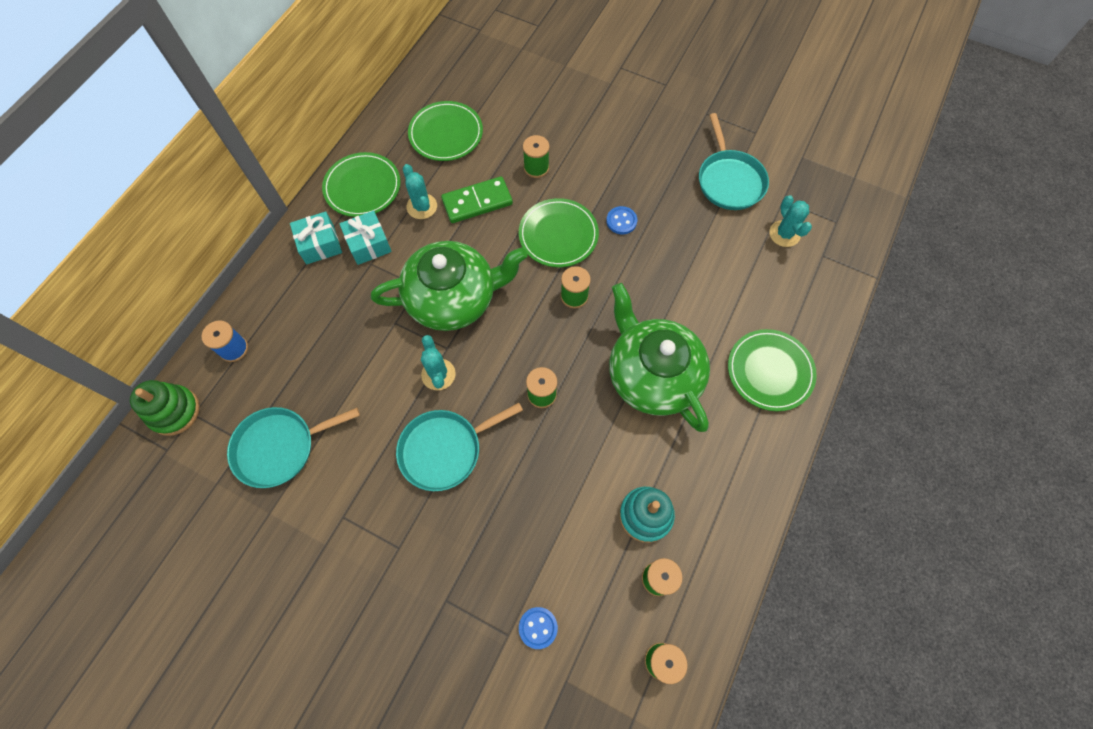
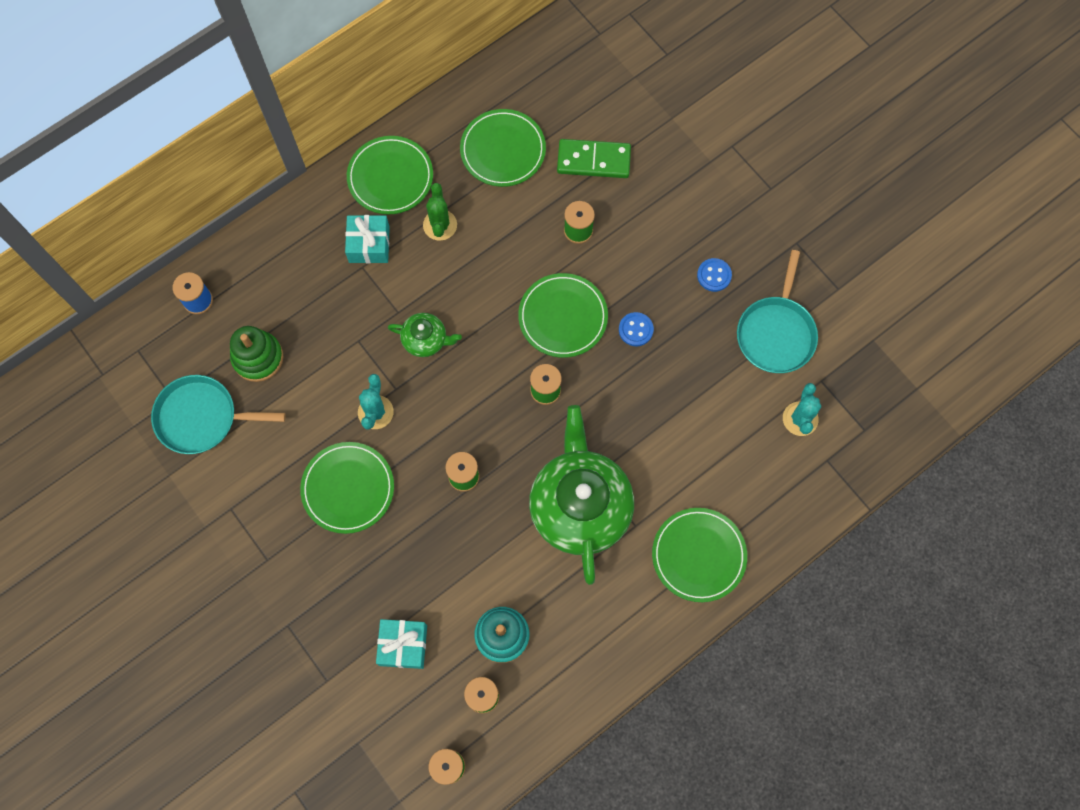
camera: 25 degrees right, 5 degrees up
green stacking toy [130,380,200,436] -> green stacking toy moved to [230,326,283,382]
turquoise gift [290,212,342,264] -> turquoise gift moved to [376,619,427,669]
green teapot [371,241,528,331] -> green teapot [388,313,462,357], size x0.46
turquoise pan [396,403,523,491] -> green plate [300,442,394,534]
turquoise cactus [403,164,437,219] -> green cactus [423,183,457,241]
green domino [441,176,513,223] -> green domino moved to [557,139,631,178]
blue button [519,607,558,649] -> blue button moved to [697,258,732,292]

